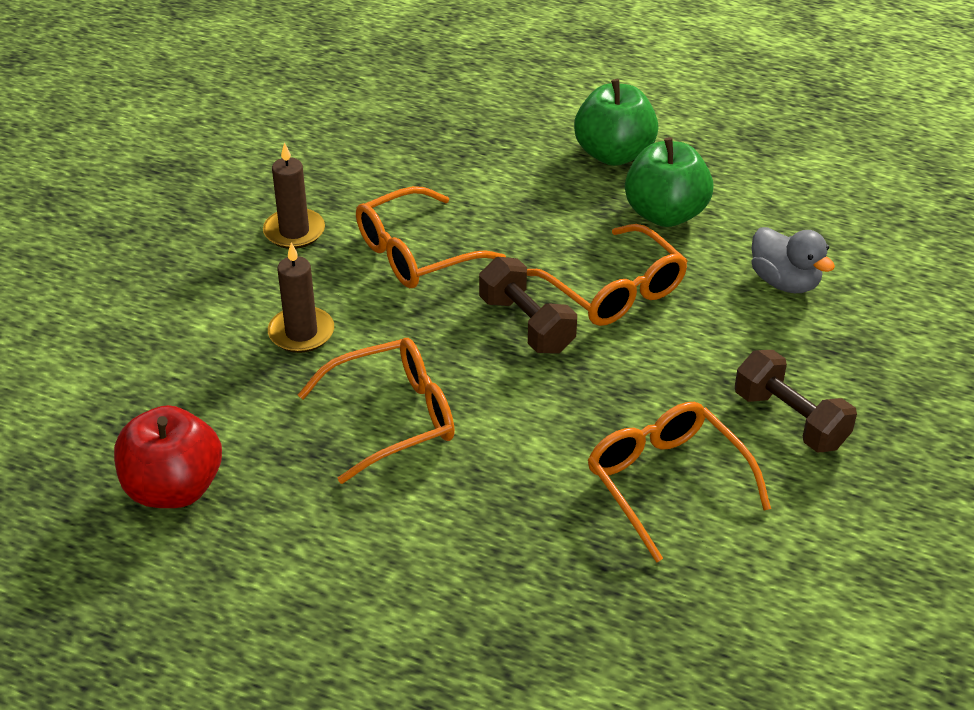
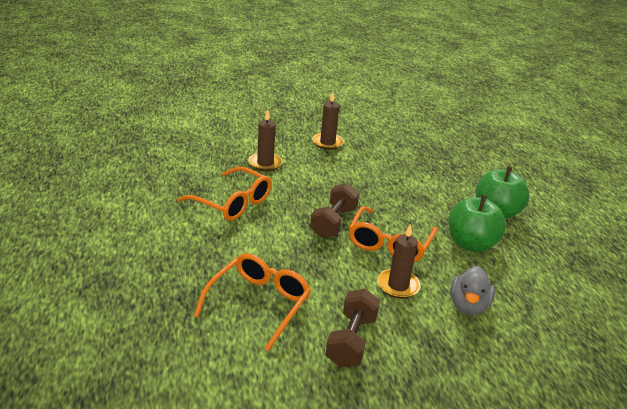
camera: 55 degrees right, 10 degrees down
red apple [114,405,222,508] -> none
orange glasses [356,186,506,288] -> none
none -> brown candle [377,224,420,298]

